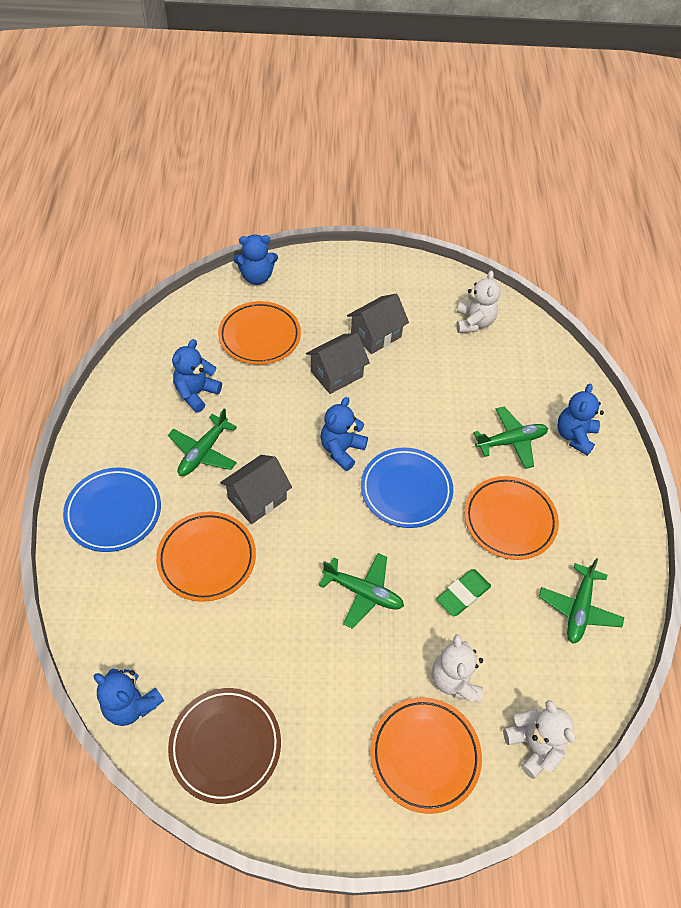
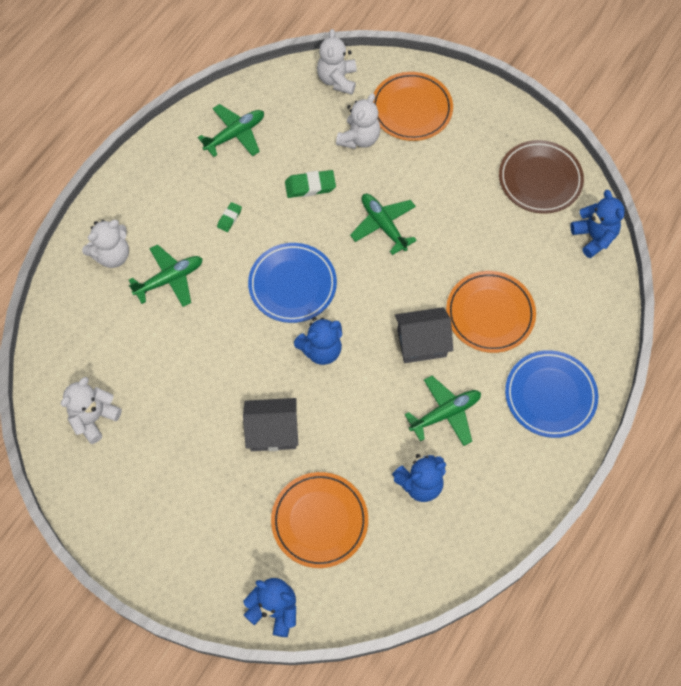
camera: 145 degrees left, 10 degrees up
grey house [347,293,409,354] -> none
orange plate [464,476,559,560] -> green eraser [217,202,242,232]
green plane [473,407,548,469] -> green plane turned 135 degrees clockwise [129,244,203,307]
blue teddy bear [557,383,604,456] -> white teddy bear [82,220,129,268]

